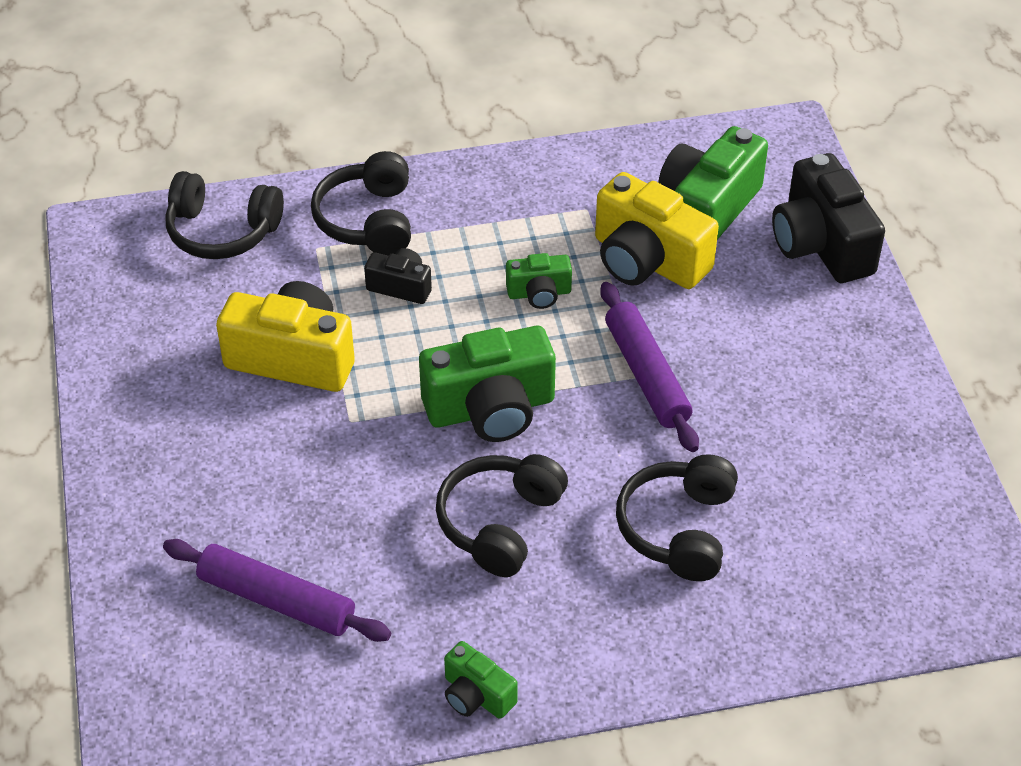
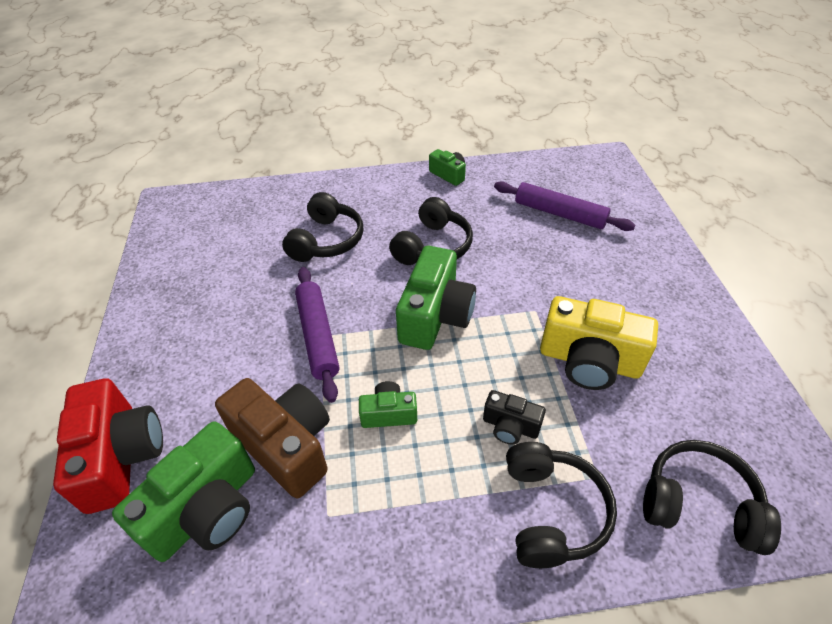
camera: 175 degrees left, 0 degrees up
green camera [419,326,556,442] -> green camera turned 120 degrees clockwise [396,246,476,350]
yellow camera [595,172,719,289] -> brown camera [215,378,330,499]
black camera [772,153,885,283] -> red camera [53,378,163,514]

